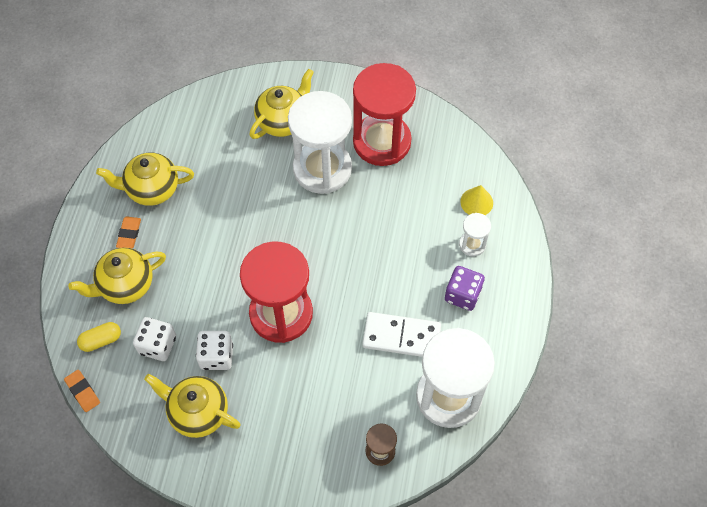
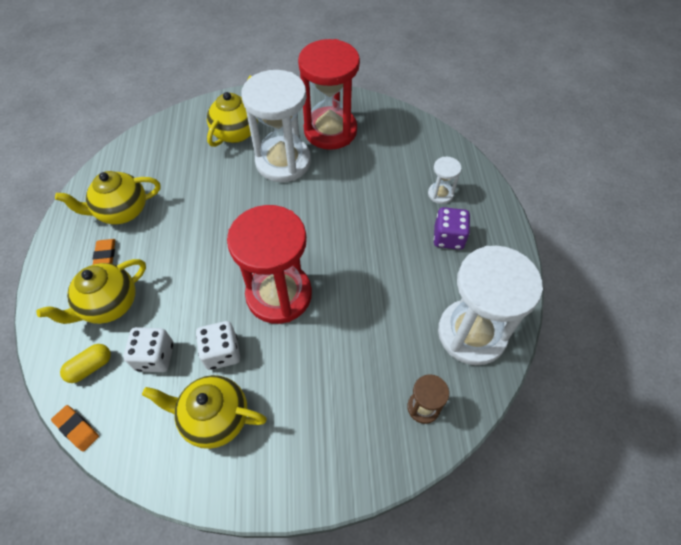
camera: 15 degrees left, 5 degrees down
white domino [362,312,441,357] -> none
yellow cone [460,185,493,215] -> none

